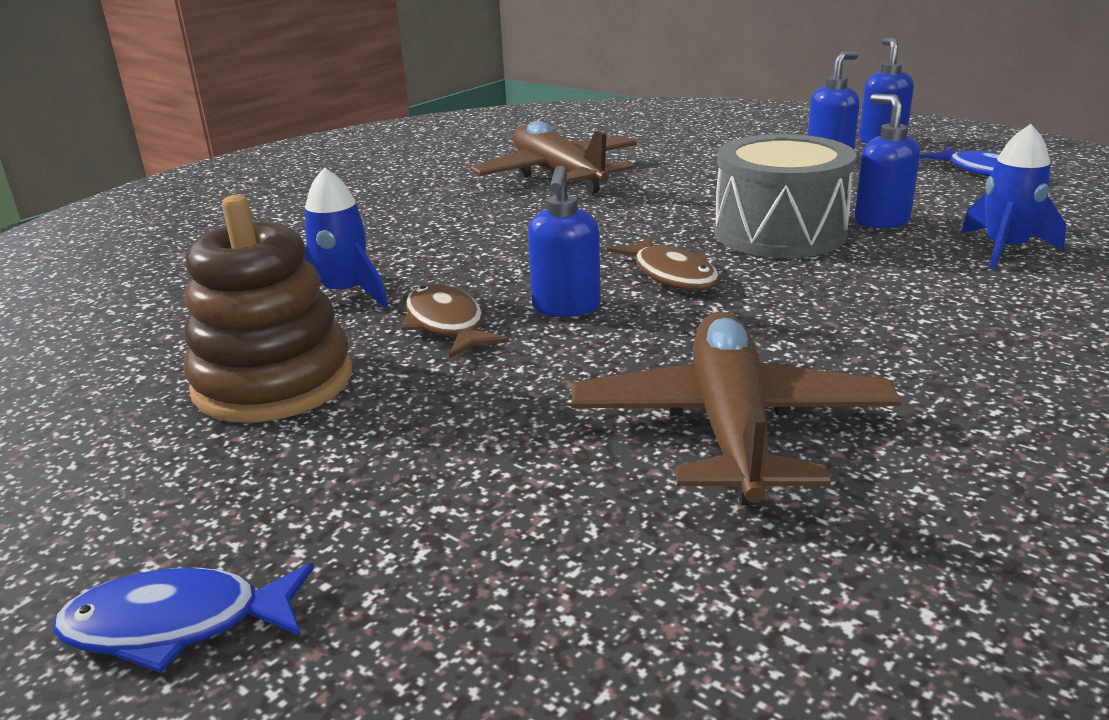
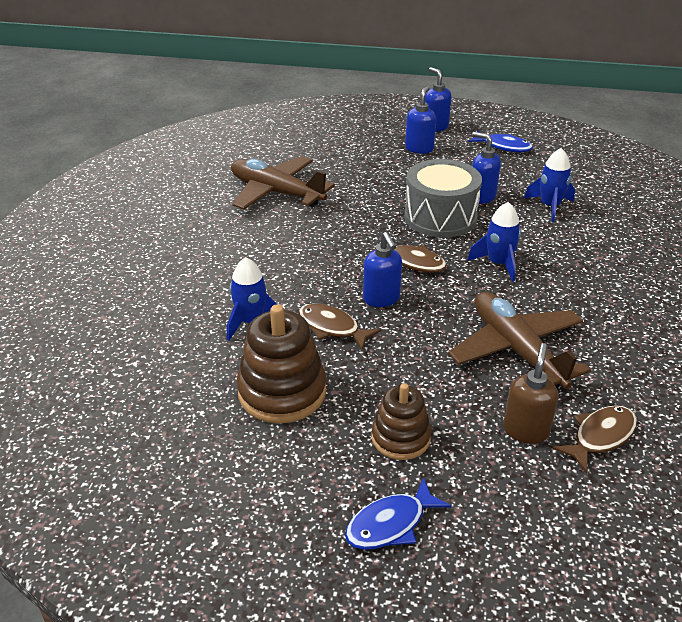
camera: 30 degrees left, 10 degrees up
none -> brown stacking toy [372,383,432,460]
none -> blue rocket [467,202,521,282]
none -> brown soap dispenser [503,343,558,444]
none -> brown fish [553,405,637,473]

